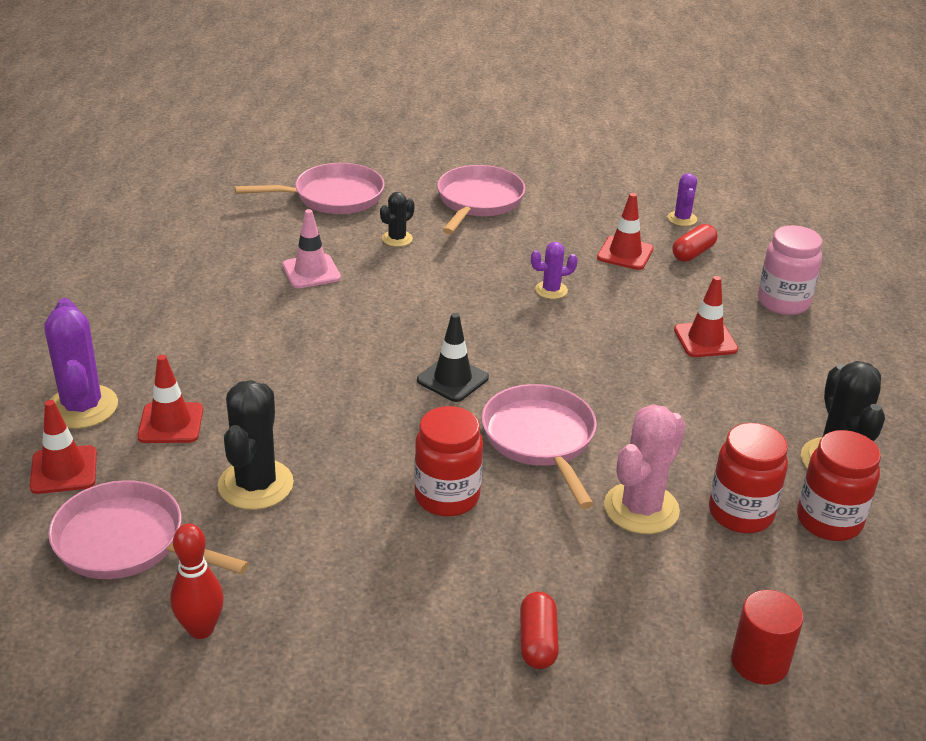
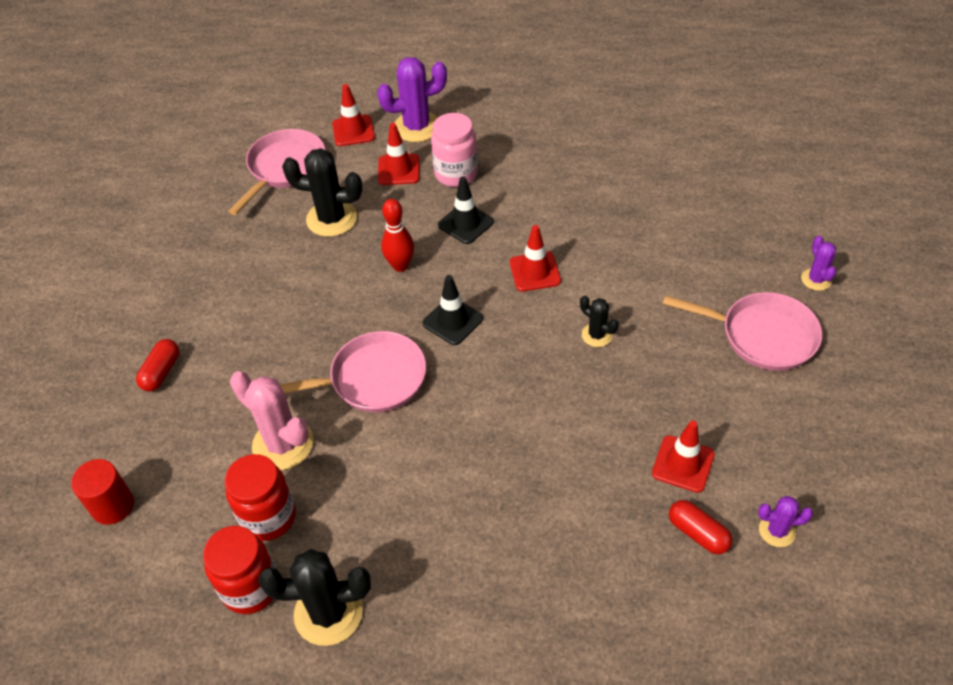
camera: 95 degrees right, 15 degrees up
red bowling pin [170,523,224,639] -> red bowling pin moved to [381,199,414,272]
pink pan [235,163,385,214] -> none
pink traffic cone [282,209,341,288] -> none
black cactus [380,192,415,247] -> black cactus moved to [580,296,619,347]
red jar [414,406,483,516] -> none
red capsule [520,592,559,669] -> red capsule turned 75 degrees counterclockwise [136,339,179,392]
purple cactus [531,242,578,299] -> purple cactus moved to [801,236,836,291]
red traffic cone [674,276,738,357] -> red traffic cone moved to [510,225,561,291]
pink jar [758,225,823,315] -> pink jar moved to [431,113,478,187]
none -> black traffic cone [438,176,494,244]

